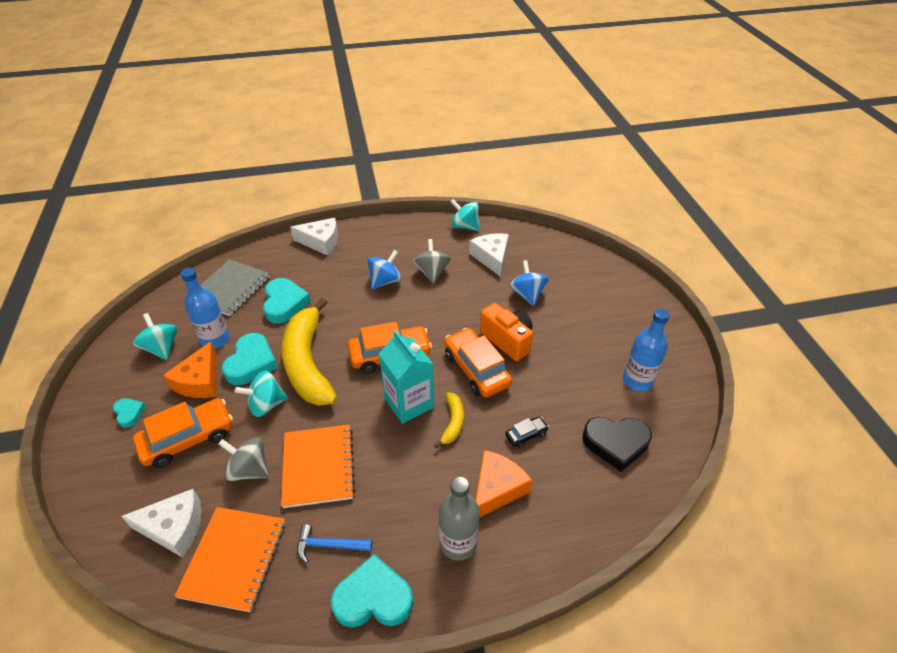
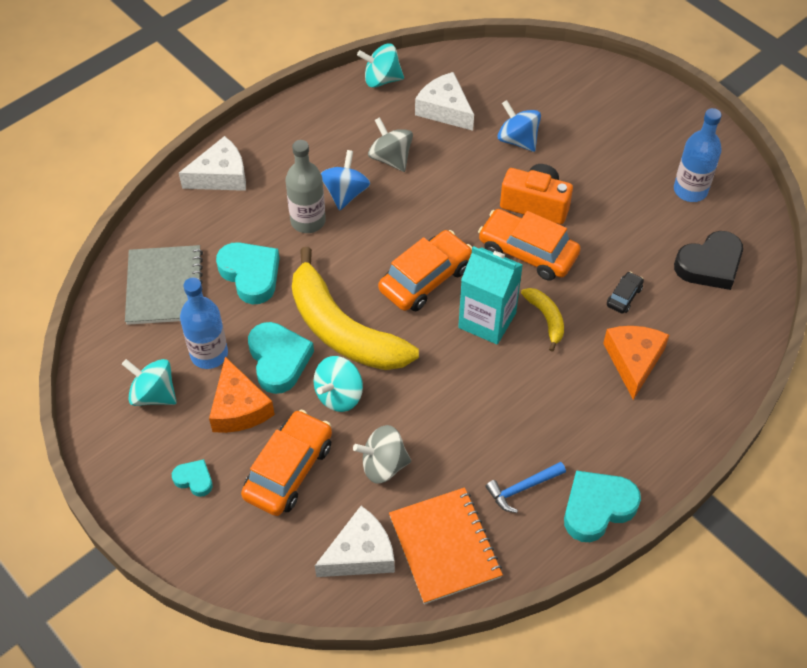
camera: 30 degrees left, 10 degrees up
orange notebook [281,425,355,508] -> none
grey bottle [439,476,480,561] -> grey bottle moved to [286,140,326,233]

